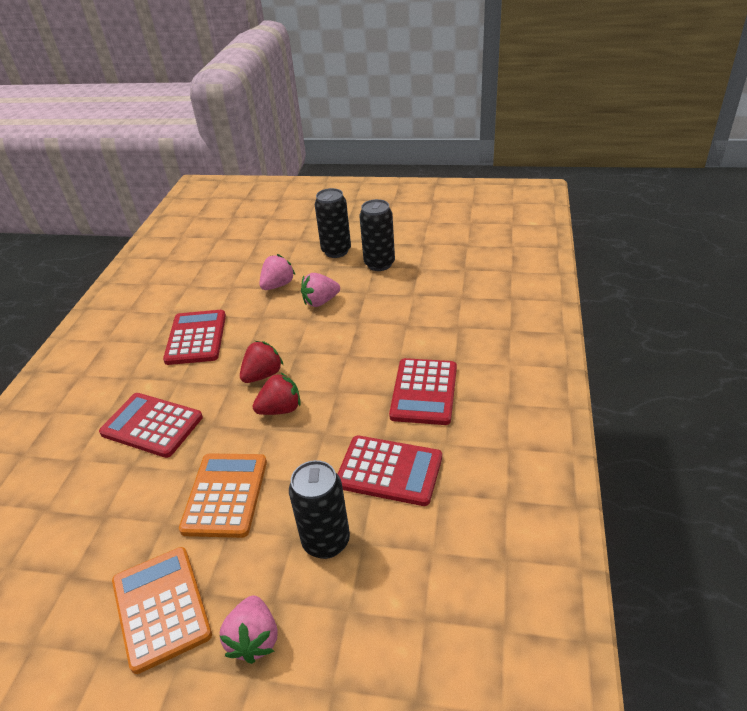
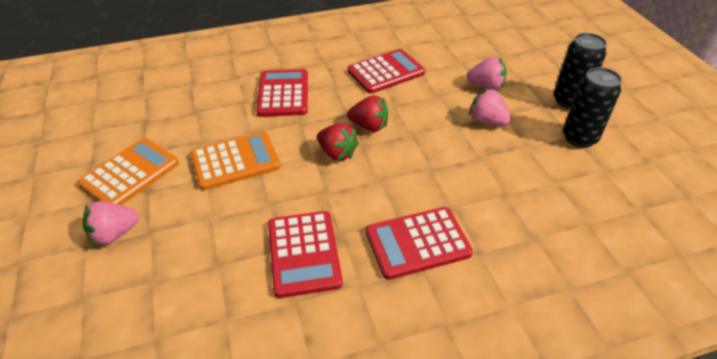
camera: 60 degrees right, 5 degrees up
black can [289,460,350,559] -> none

